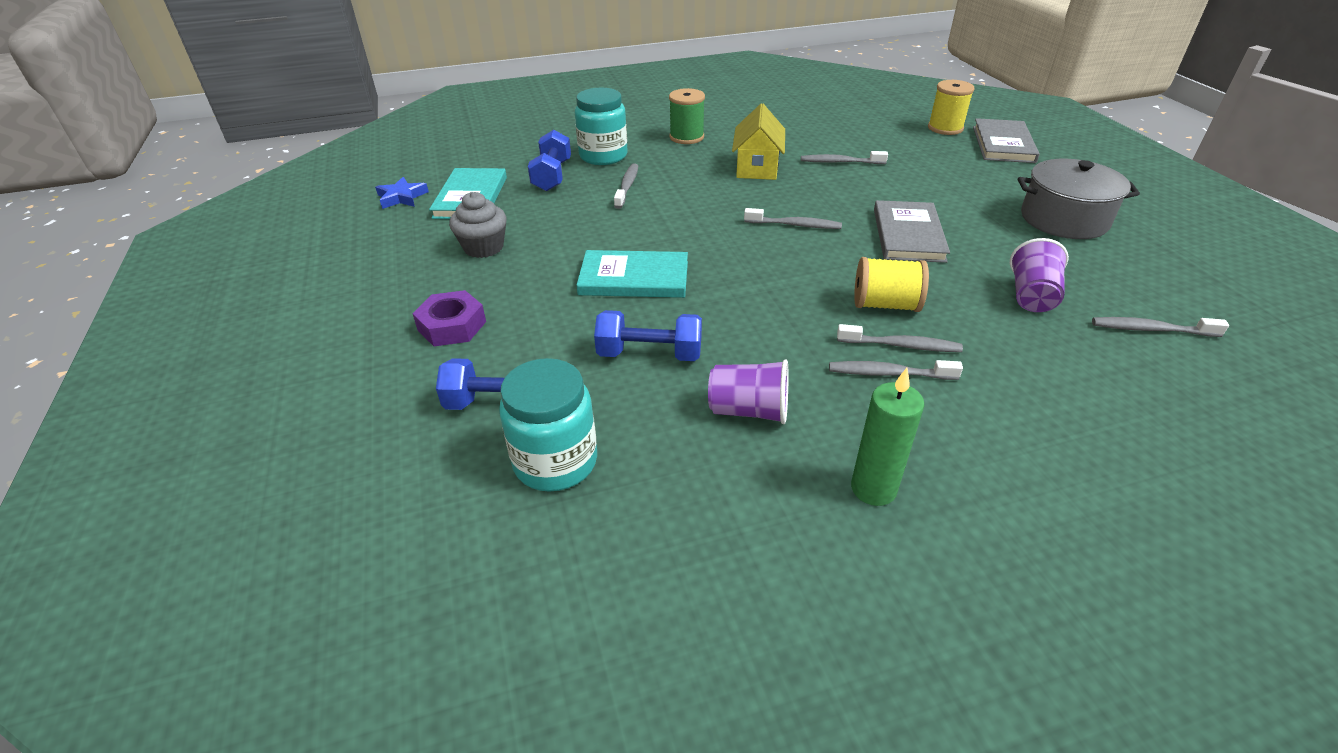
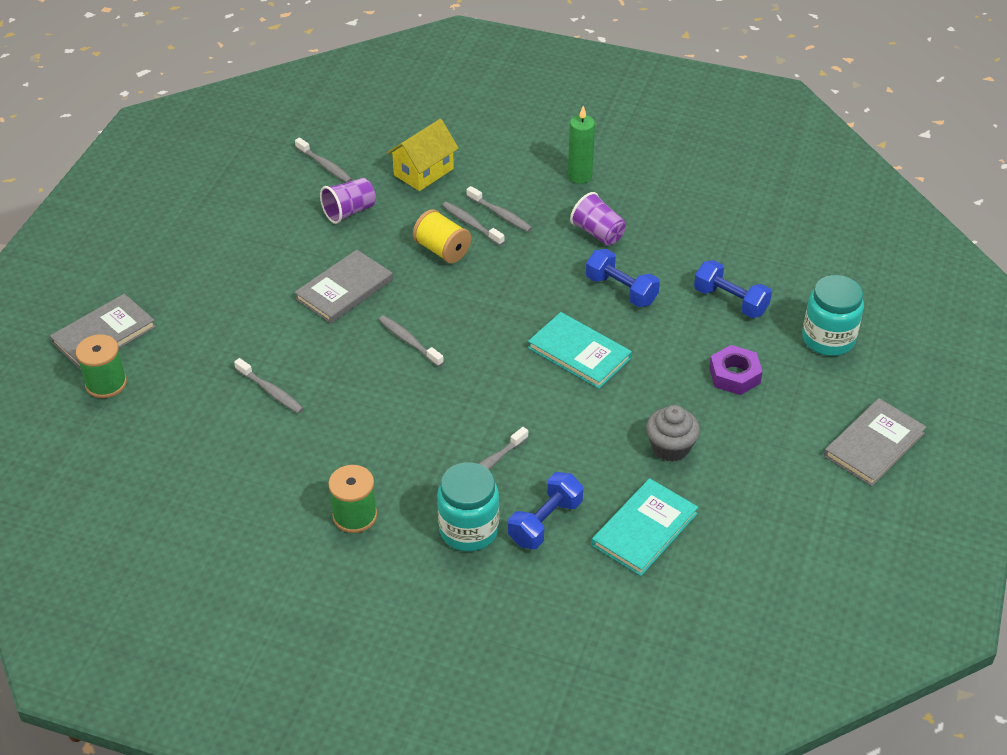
camera: 145 degrees left, 5 degrees up
blue star [375,177,429,209] -> none
turquoise jar [499,358,597,492] -> turquoise jar moved to [802,275,864,356]
yellow house [732,103,785,180] -> yellow house moved to [387,119,459,191]
yellow spool [928,80,975,135] -> green spool [76,334,127,398]
grey pot [1018,159,1140,239] -> none
none -> grey book [824,398,927,486]

